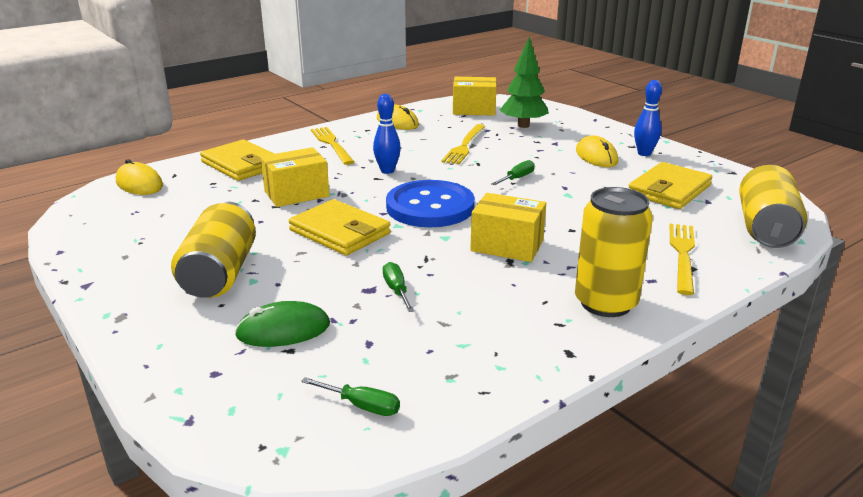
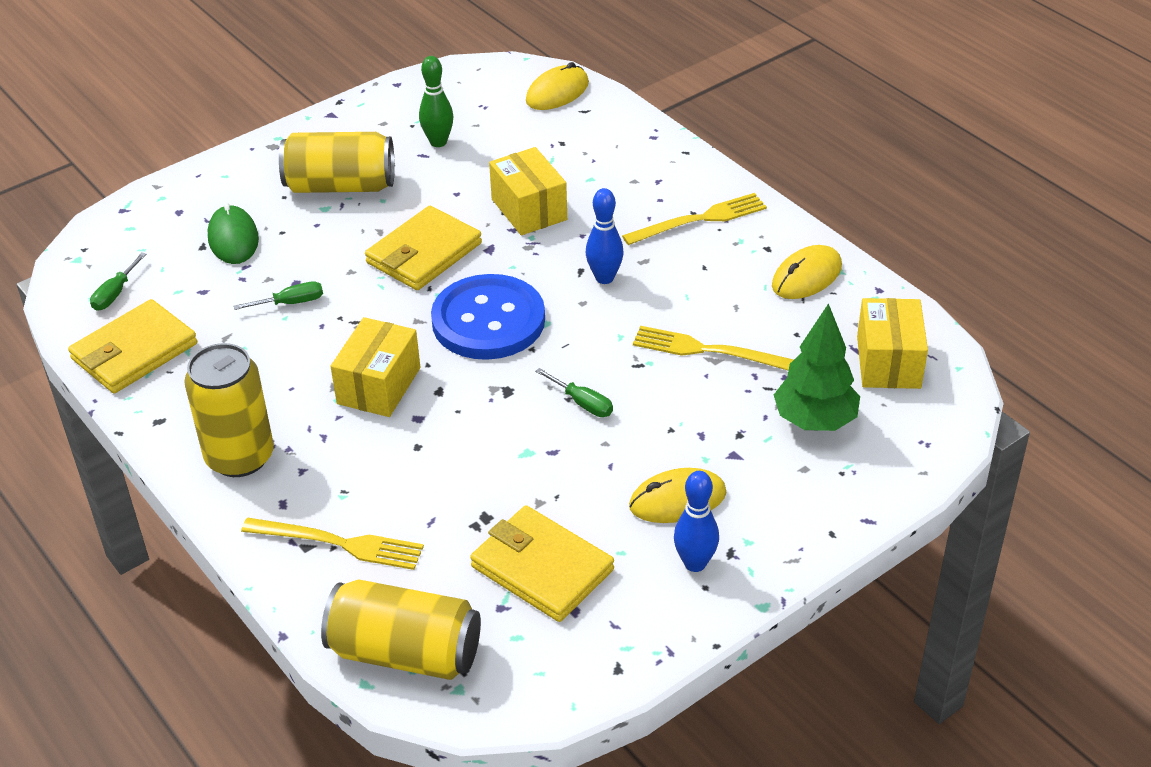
camera: 90 degrees right, 15 degrees up
yellow wallet [200,140,274,181] -> yellow wallet moved to [68,299,197,393]
none -> green bowling pin [419,56,454,147]

